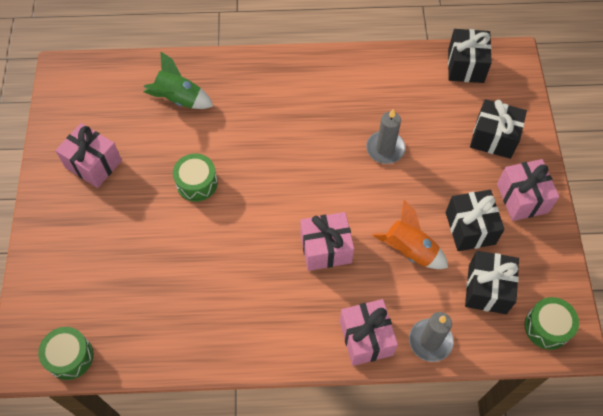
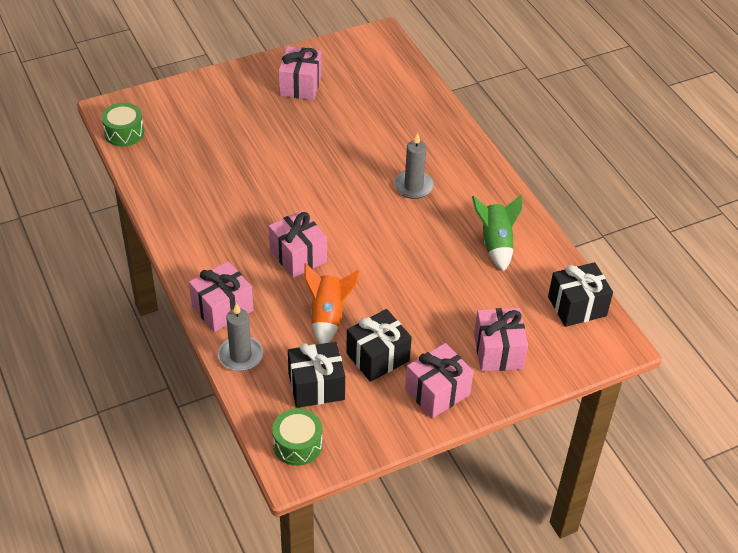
camera: 65 degrees right, 15 degrees down
green rocket [143,51,213,109] -> green rocket moved to [472,194,522,271]
green drum [173,153,218,202] -> none
grey candle [366,109,405,164] -> grey candle moved to [394,133,434,199]
black gift [470,99,527,159] -> pink gift [474,308,528,372]

